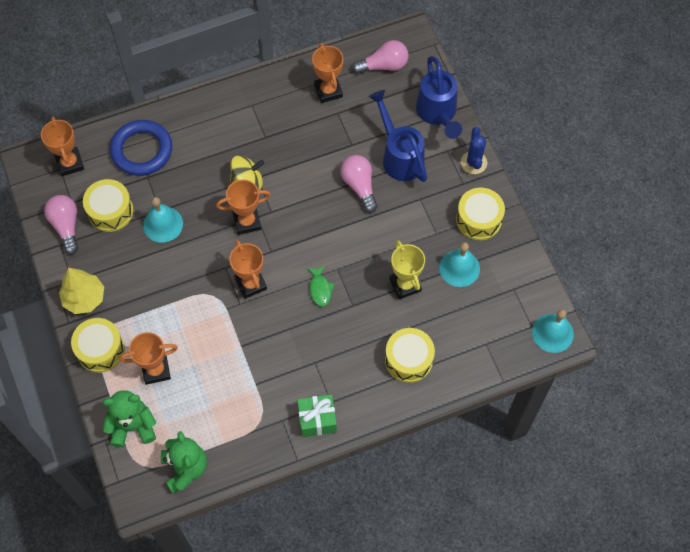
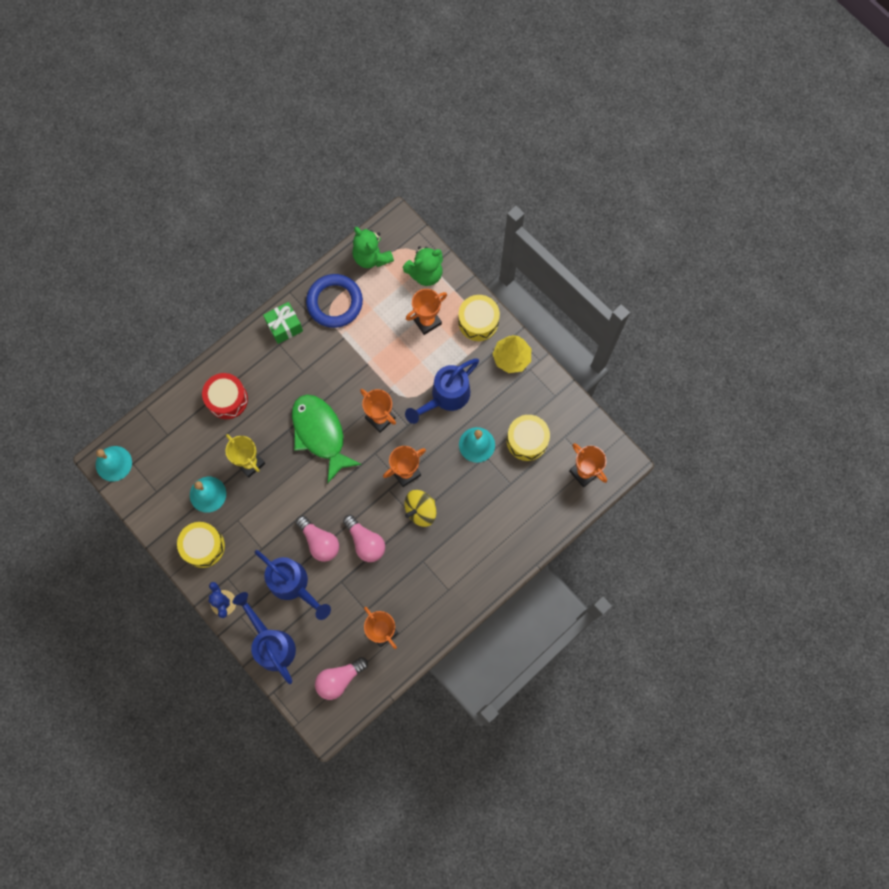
camera: 160 degrees right, 10 degrees up
pink light bulb [44,195,79,254] -> pink light bulb moved to [343,515,385,562]
blue ring [110,120,172,176] -> blue ring moved to [306,274,363,328]
green fish [307,265,335,306] -> green fish [292,394,362,483], size x2.34
yellow drum [385,328,435,383] -> red drum [202,373,248,419]
none -> blue watering can [405,359,479,424]

